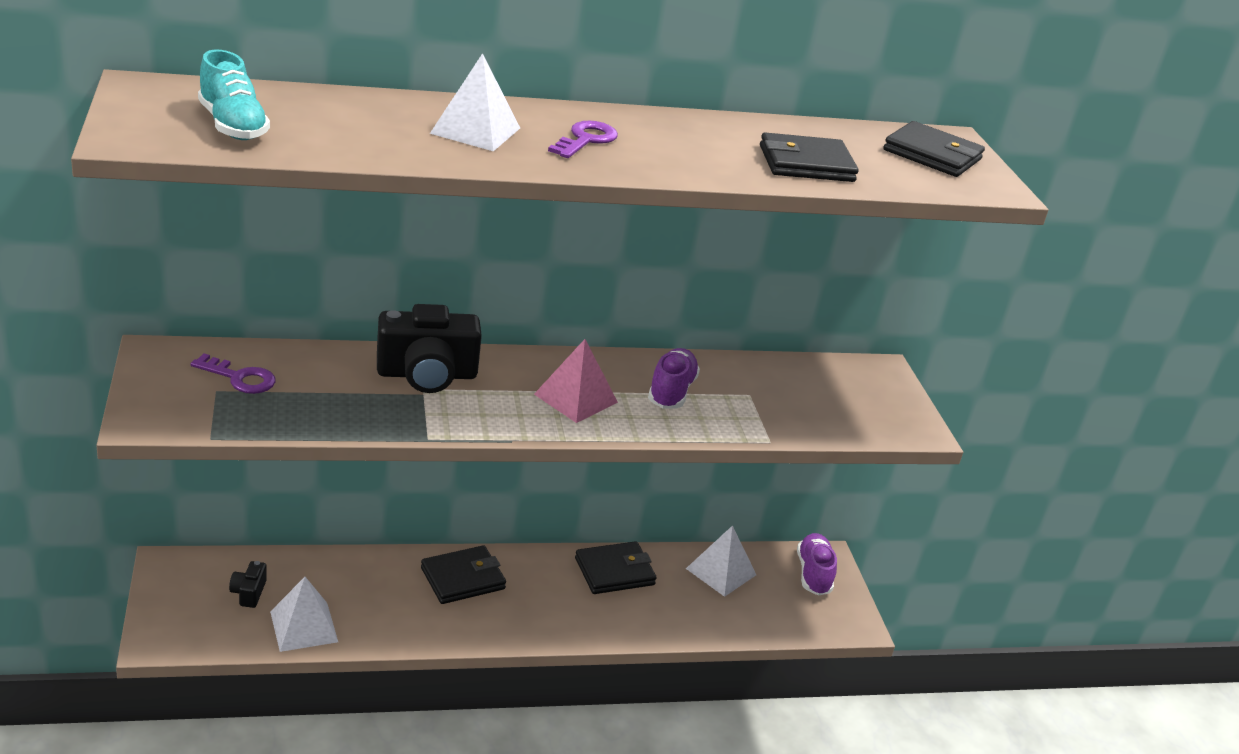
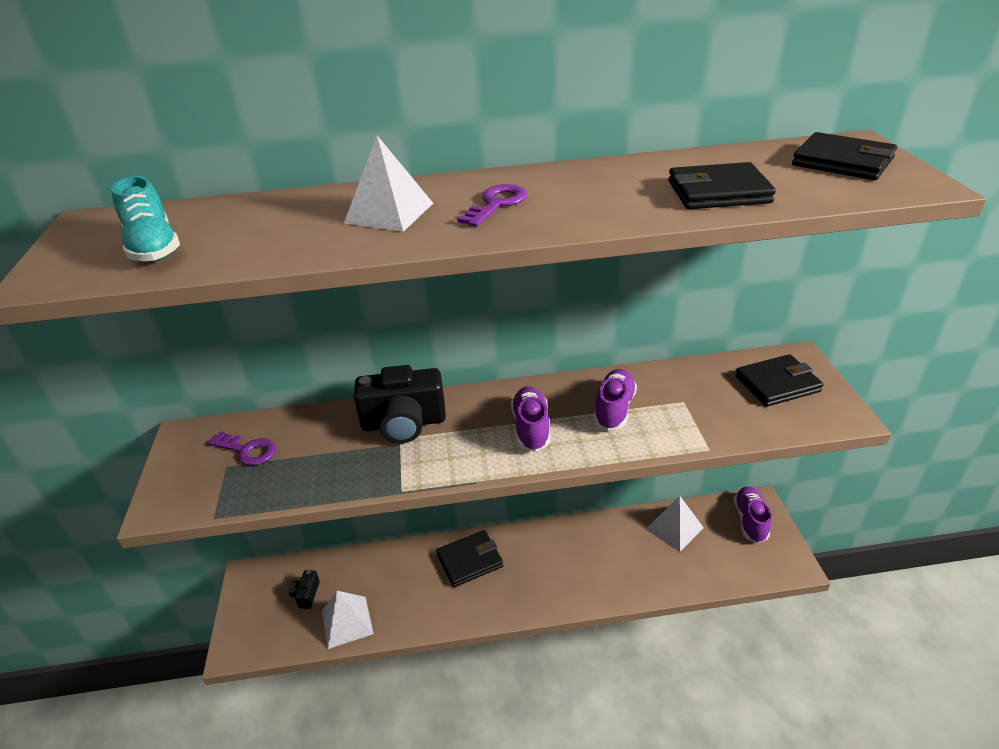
camera: 10 degrees right, 5 degrees up
pink pyramid [534,339,618,423] -> purple shoe [511,386,550,452]
black wallet [575,541,657,594] -> black wallet moved to [735,354,823,407]

